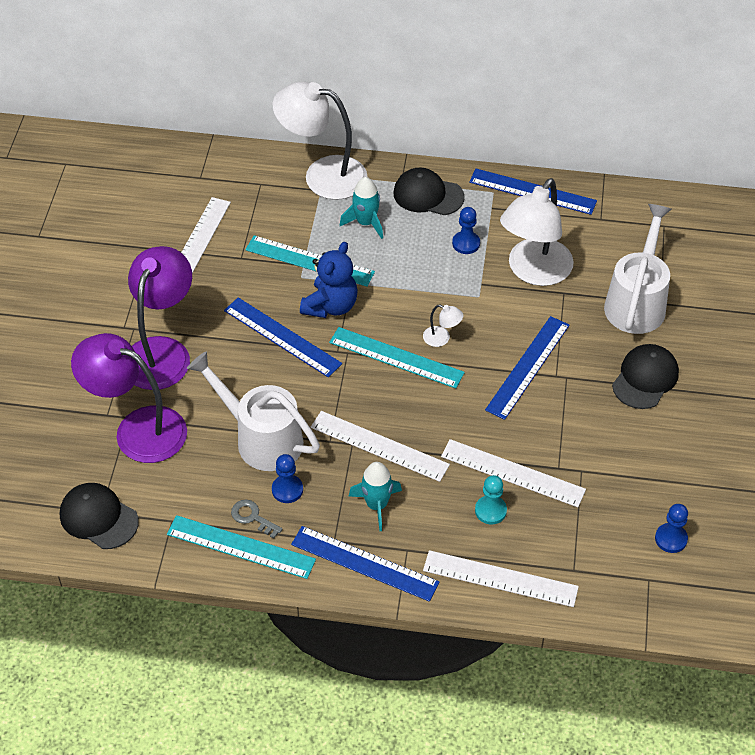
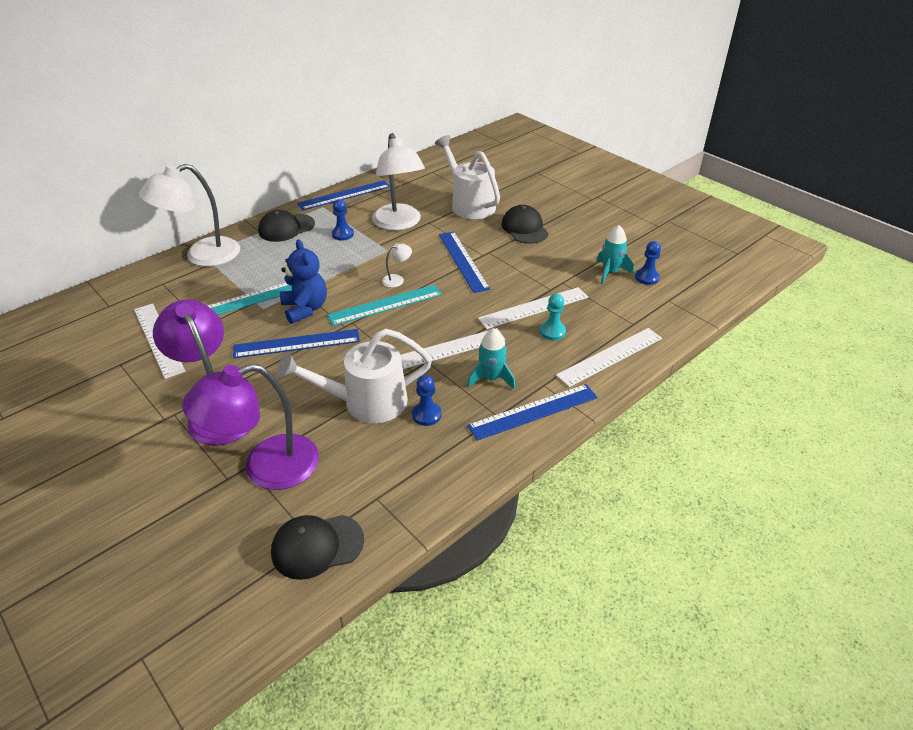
camera: 50 degrees left, 10 degrees down
turquoise ruler [167,515,316,579] -> none
grey key [231,500,283,539] -> none
turquoise rocket [340,177,383,239] -> turquoise rocket moved to [596,225,634,284]

